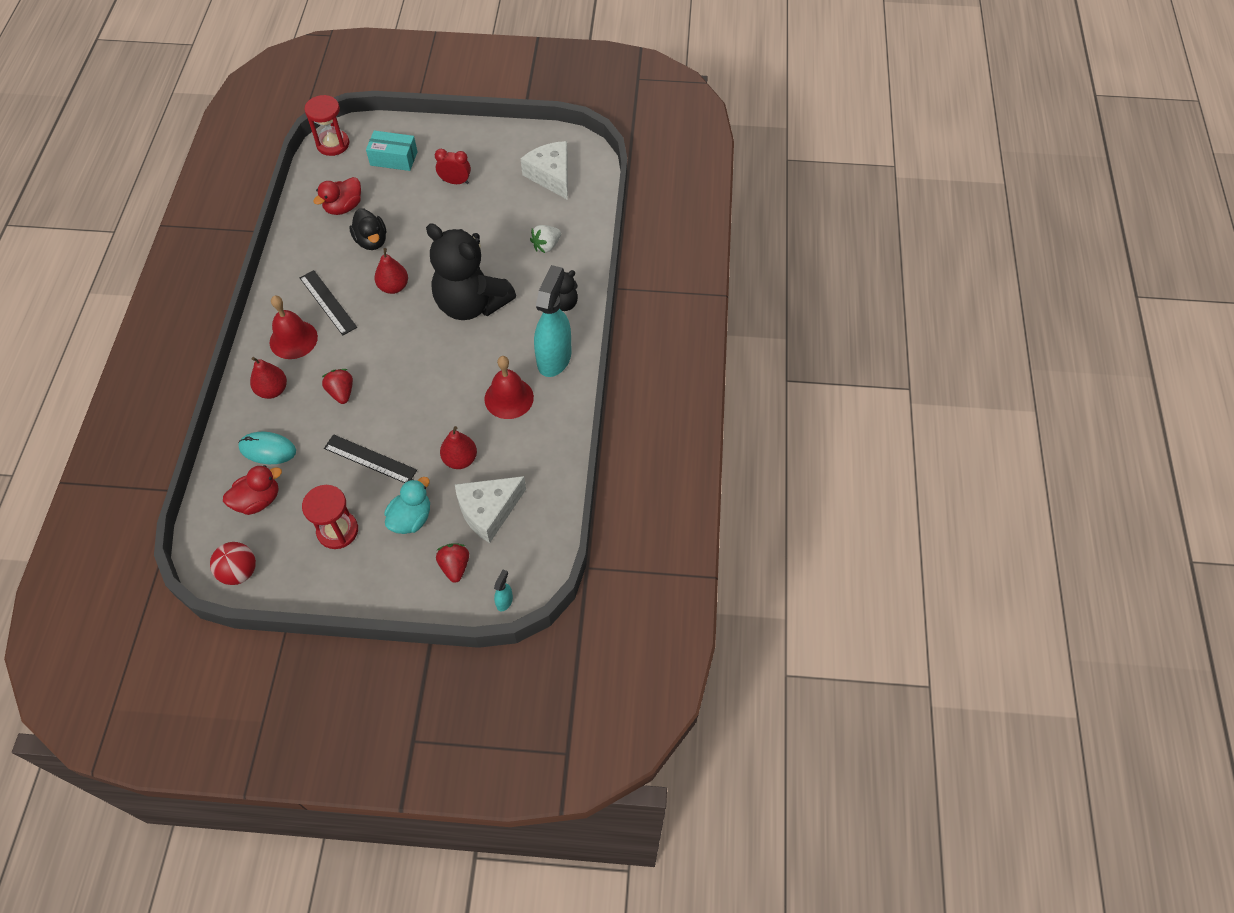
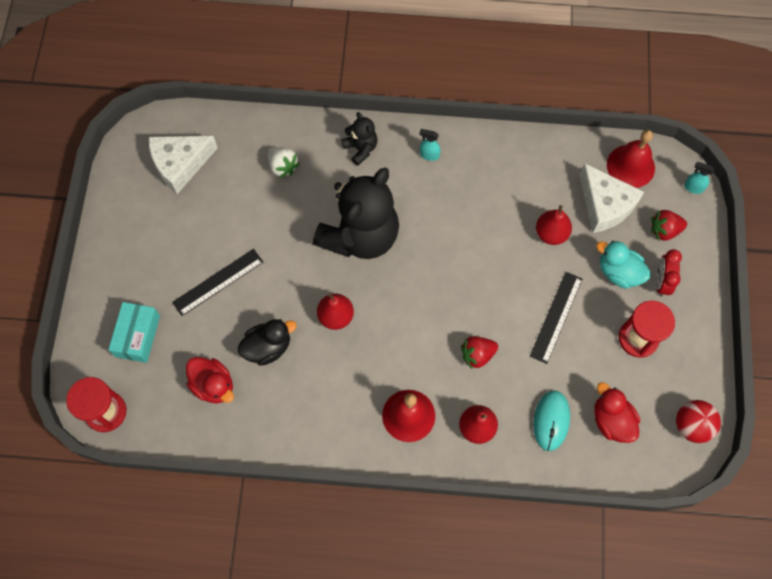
camera: 90 degrees left, 10 degrees up
black ruler [300,270,357,335] -> black ruler moved to [172,249,263,316]
red clock [435,149,471,184] -> red clock moved to [655,249,682,297]
red bell [484,356,534,419] -> red bell moved to [607,130,655,188]
turquoise spray bottle [534,265,572,377] -> turquoise spray bottle [419,129,441,161], size x0.40

